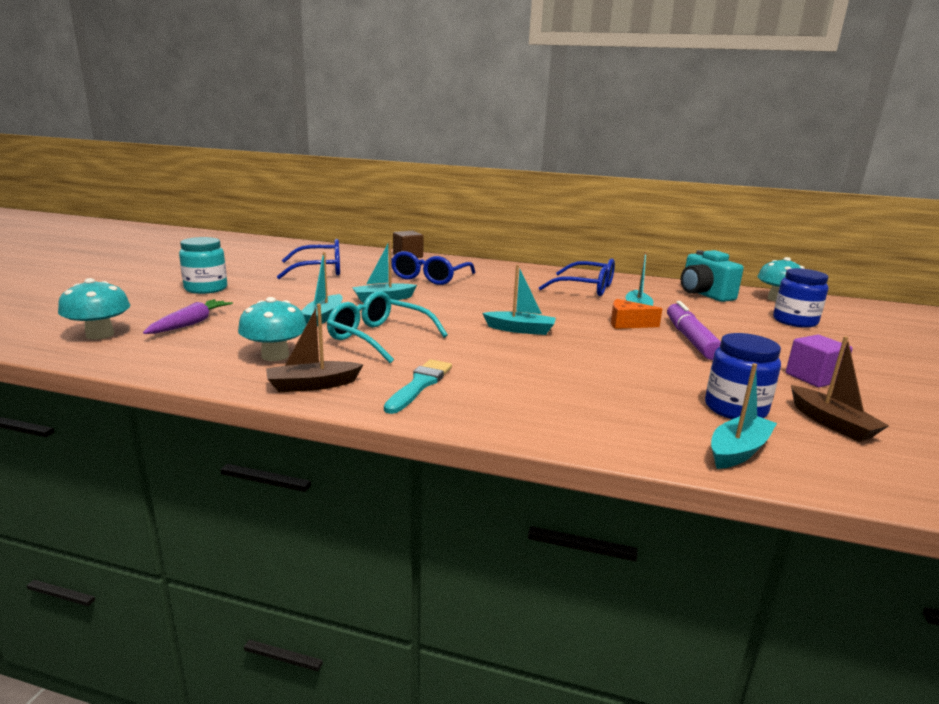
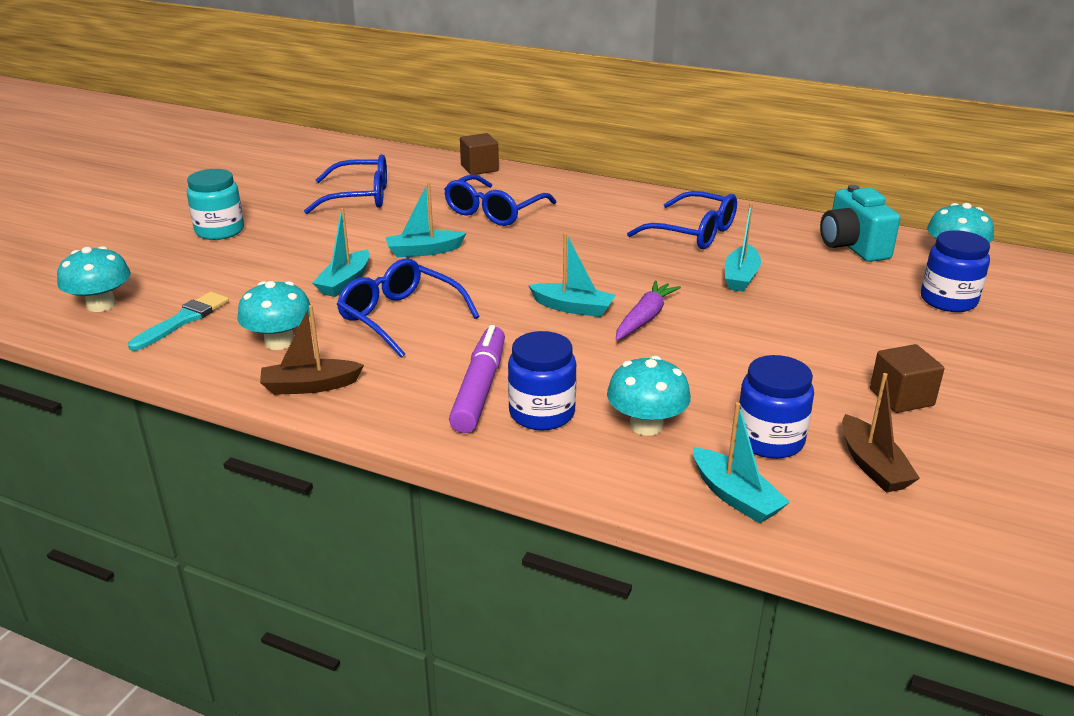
camera: 10 degrees right, 10 degrees up
purple carrot [143,299,233,334] -> purple carrot moved to [616,280,681,340]
turquoise glasses [327,291,448,363] -> blue glasses [337,259,480,357]
turquoise brush [384,359,452,414] -> turquoise brush moved to [128,292,229,351]
orange cheese [611,299,662,329] -> none
purple marker [667,301,721,360] -> purple marker moved to [449,325,505,433]
turquoise boat [711,363,777,469] -> turquoise boat turned 90 degrees clockwise [693,402,790,523]
purple cube [786,335,853,387] -> brown cube [870,344,944,413]
none -> blue jar [508,331,577,430]
none -> turquoise mushroom [607,356,691,436]

